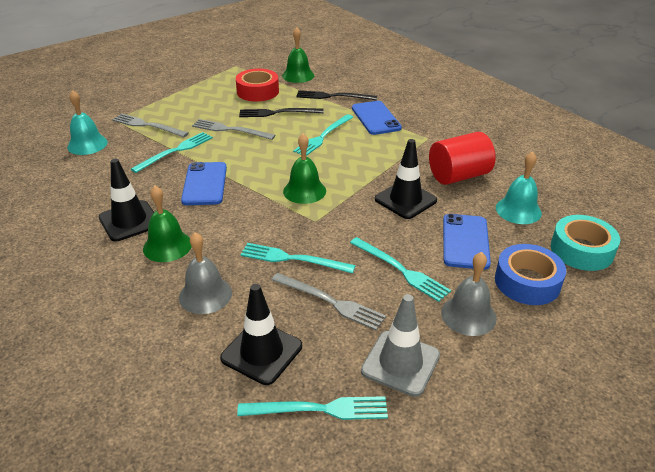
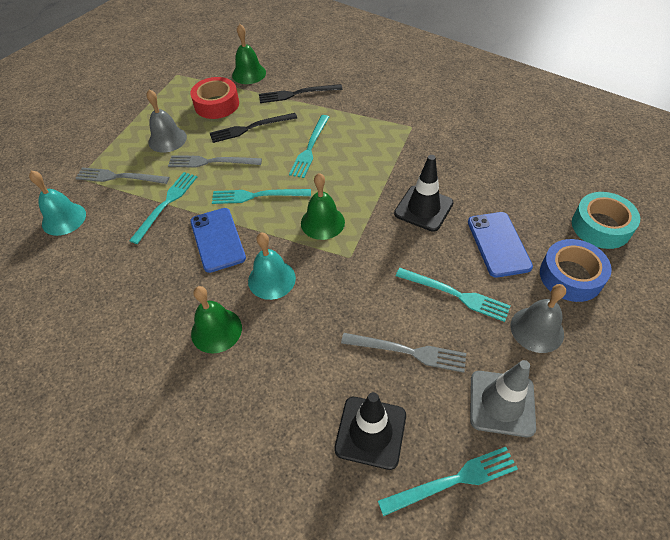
camera: 15 degrees left, 15 degrees up
black traffic cone [99,159,154,242] -> none
grey bell [179,232,232,314] -> grey bell moved to [146,89,187,153]
turquoise fork [240,243,356,273] -> turquoise fork moved to [212,189,311,204]
blue phone [352,101,402,135] -> none
red cylinder [429,132,496,185] -> none
turquoise bell [496,152,542,224] -> turquoise bell moved to [248,233,296,300]

